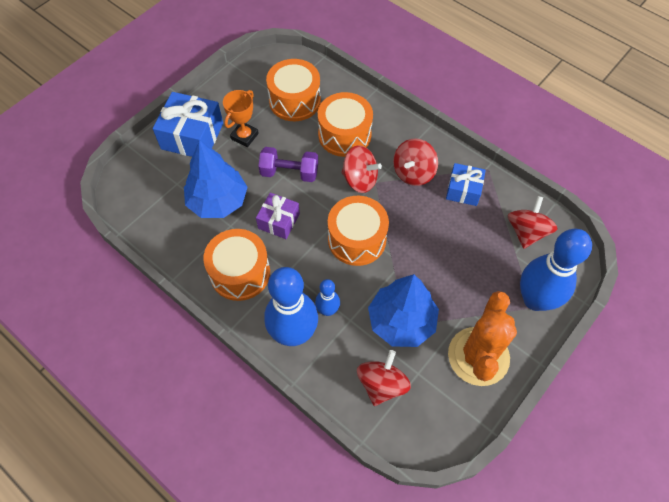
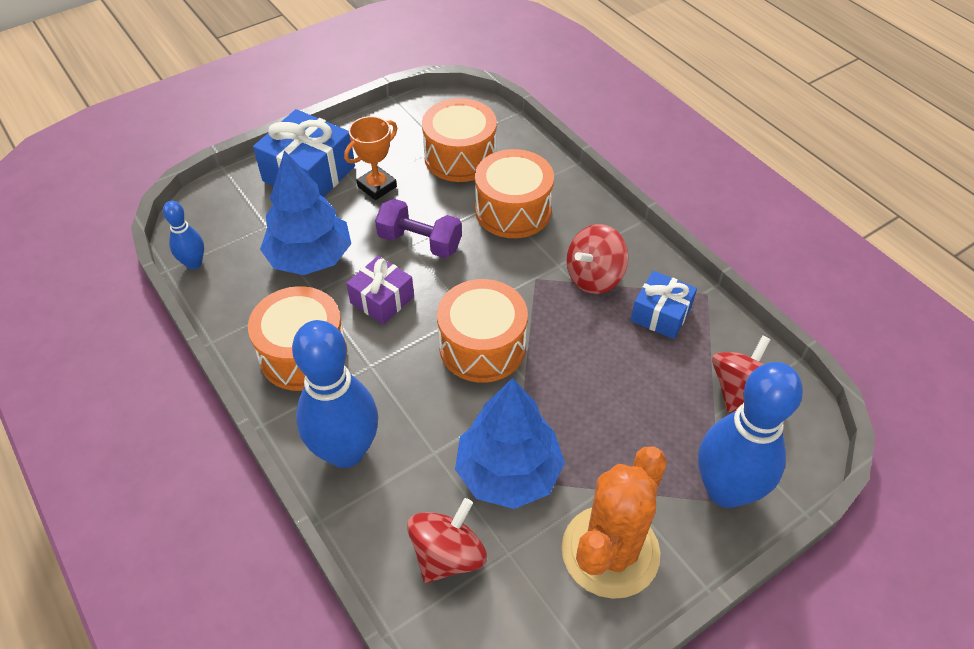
camera: 15 degrees right, 10 degrees down
blue bowling pin [315,279,340,316] -> blue bowling pin moved to [163,201,204,269]
red spinning top [341,145,382,193] -> none

